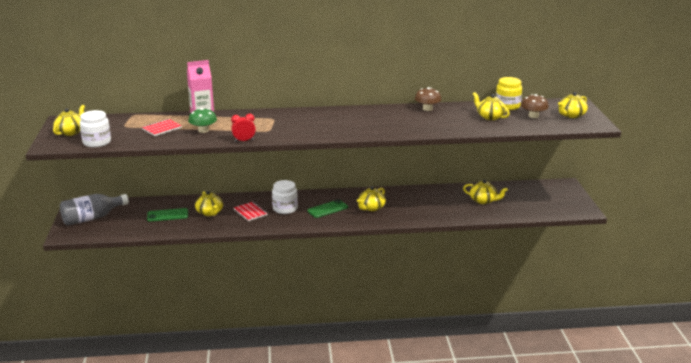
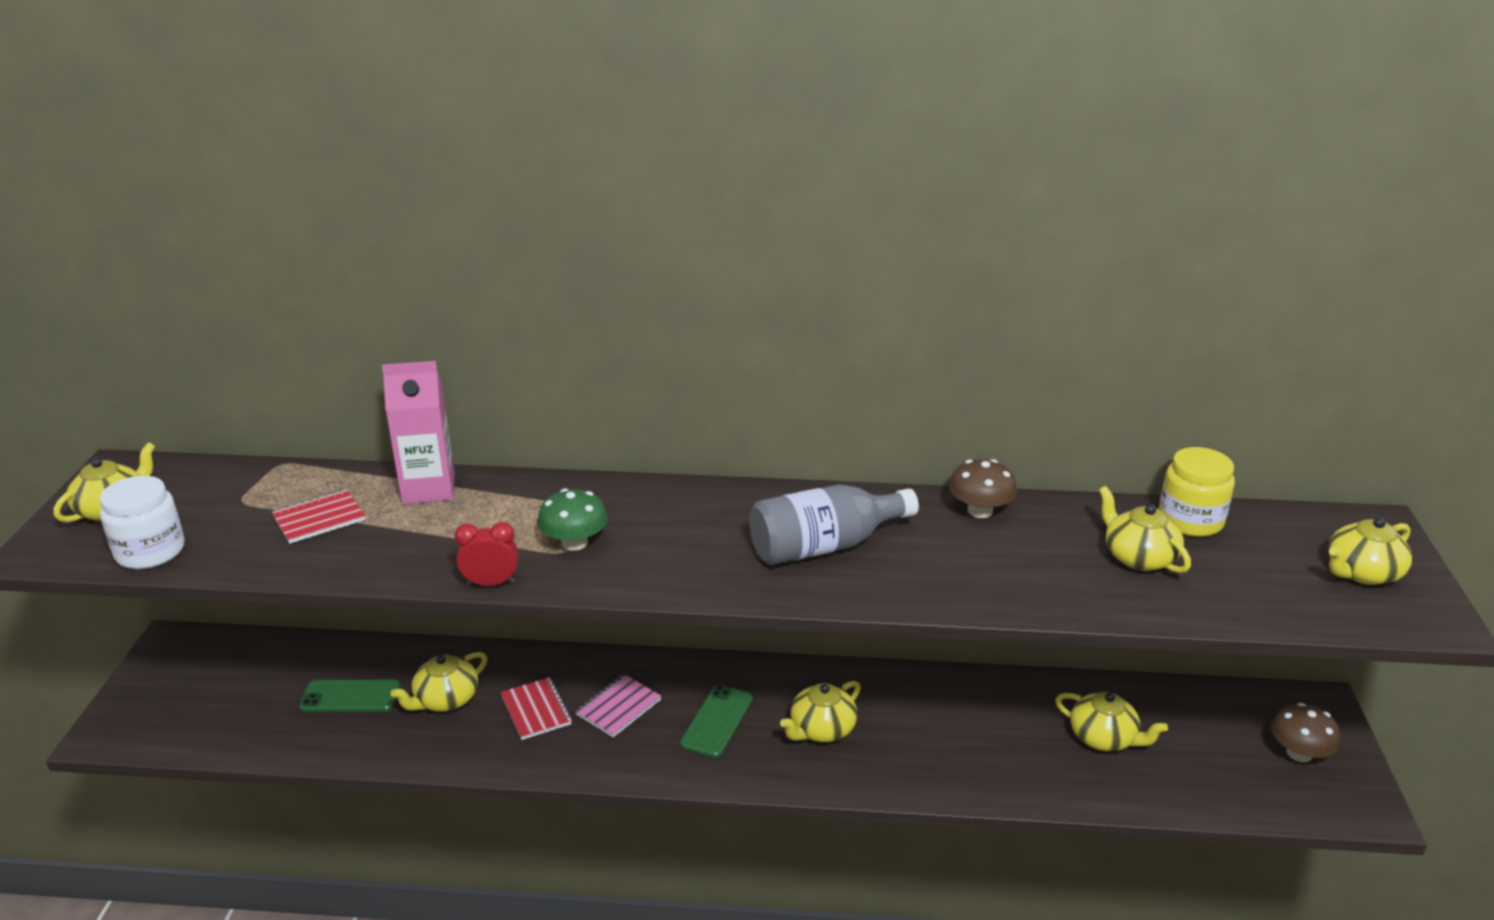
camera: 10 degrees right, 5 degrees up
grey bottle [60,194,129,226] -> grey bottle moved to [749,484,919,565]
green mushroom [188,108,217,133] -> green mushroom moved to [537,488,608,551]
yellow teapot [195,191,223,216] -> yellow teapot turned 60 degrees clockwise [391,652,487,711]
white jar [272,180,298,214] -> pink notebook [575,674,661,737]
green phone [307,199,348,218] -> green phone turned 45 degrees counterclockwise [680,685,753,758]
brown mushroom [521,94,549,118] -> brown mushroom moved to [1271,703,1341,762]

